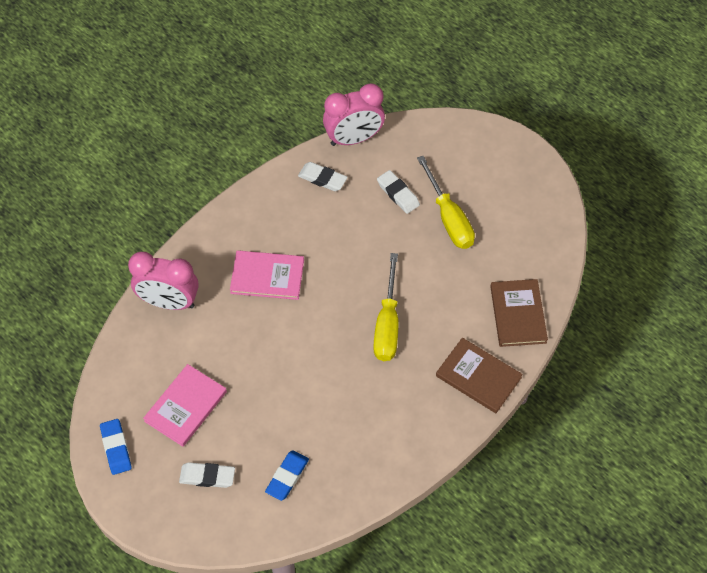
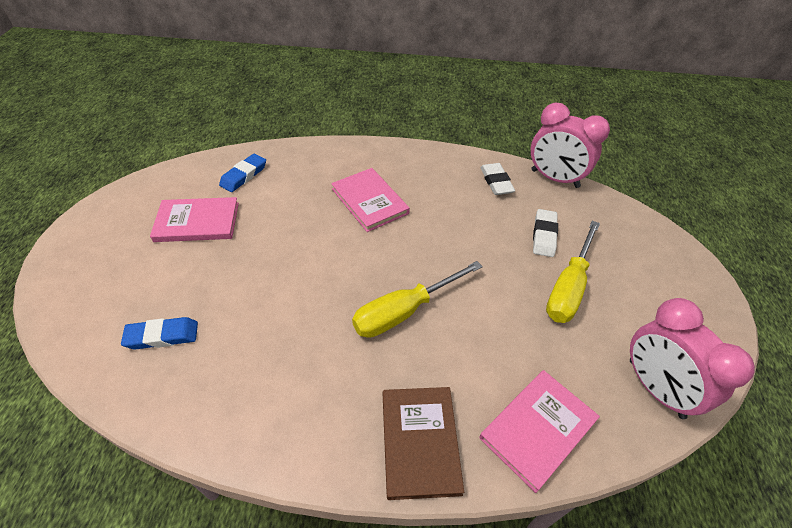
camera: 50 degrees right, 10 degrees down
blue eraser [100,419,132,475] -> blue eraser moved to [219,154,266,192]
pink clock [128,252,199,310] -> pink clock moved to [630,298,755,419]
white eraser [179,462,235,488] -> none
brown book [490,279,548,347] -> pink book [479,370,600,493]

